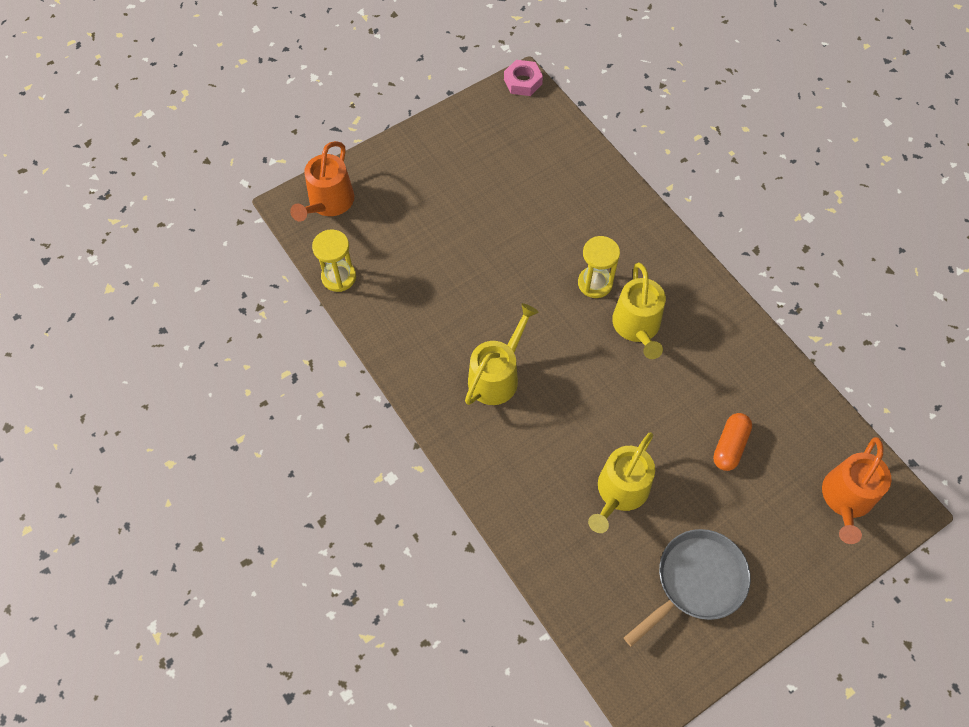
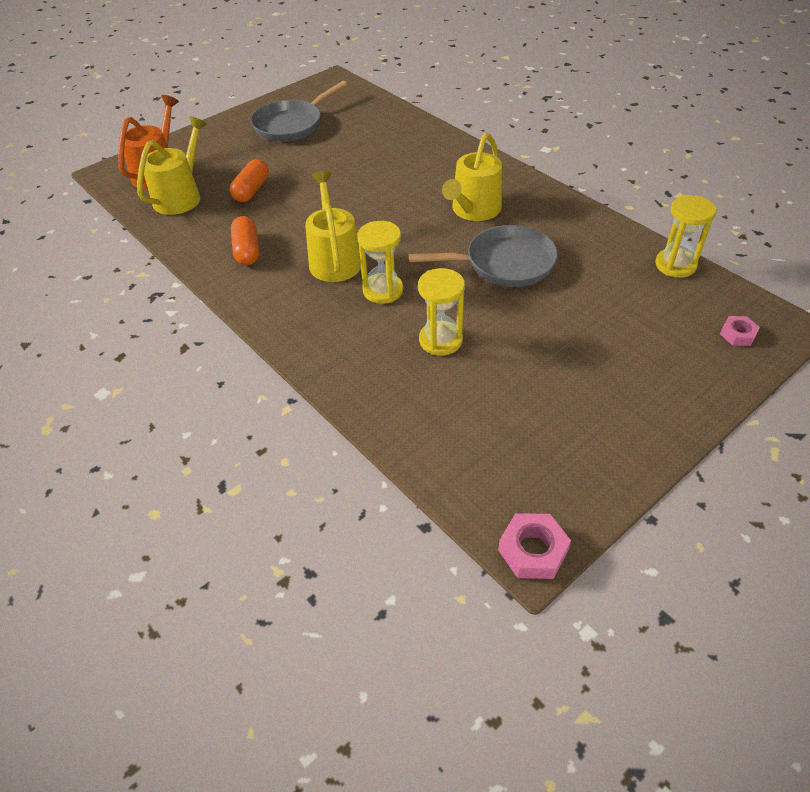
camera: 175 degrees right, 15 degrees down
orange watering can [290,141,354,222] -> pink nut [720,316,760,346]
yellow watering can [588,432,655,533] -> yellow watering can moved to [137,117,207,215]
none -> orange capsule [231,216,259,265]
none -> grey pan [409,225,558,287]
none -> yellow hourglass [418,268,465,356]

